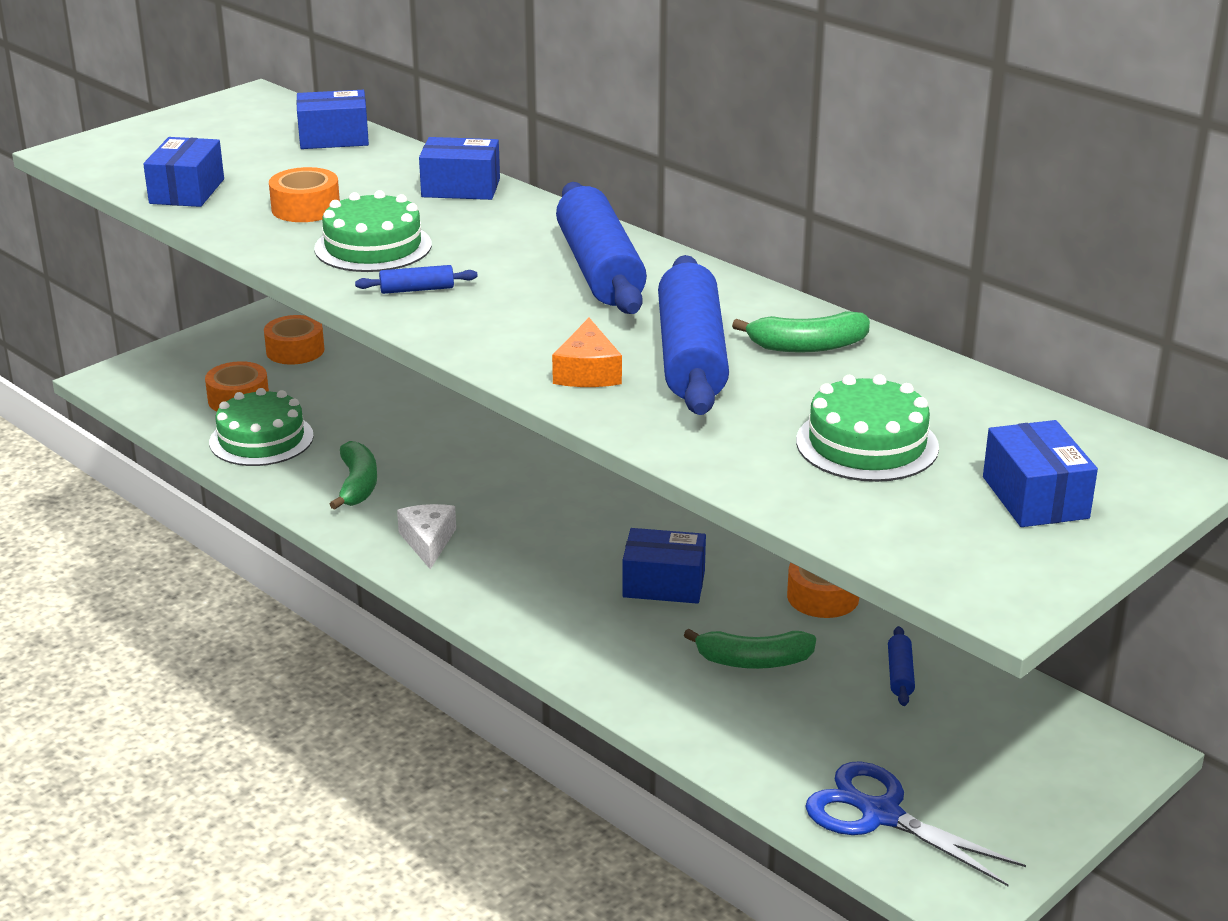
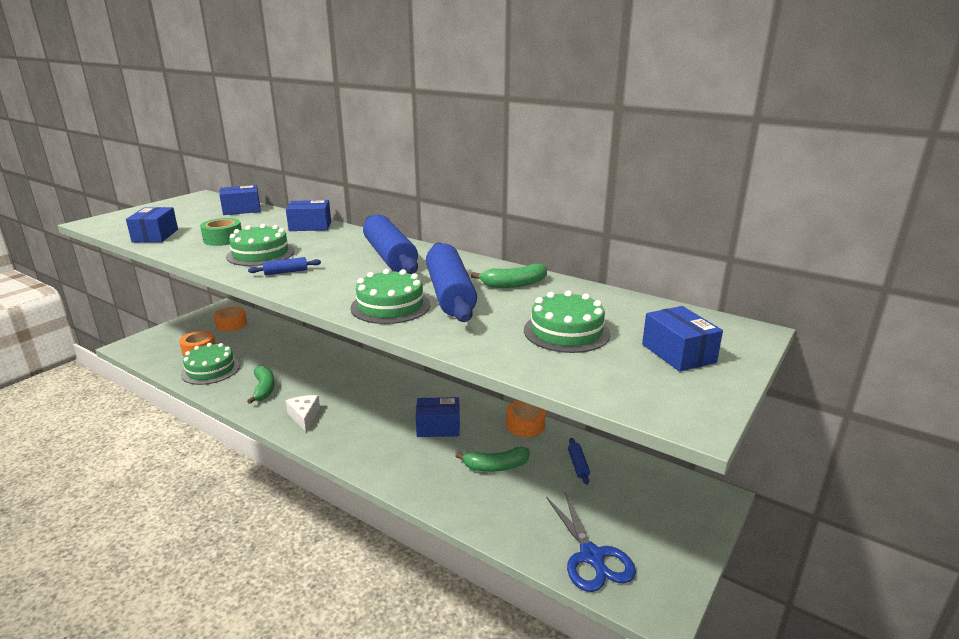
camera: 10 degrees left, 5 degrees down
orange tape [269,167,340,222] -> green tape [200,218,242,246]
orange cheese [552,318,622,387] -> green cake [350,269,430,324]
blue scissors [805,761,1026,886] -> blue scissors turned 135 degrees counterclockwise [546,492,636,592]

